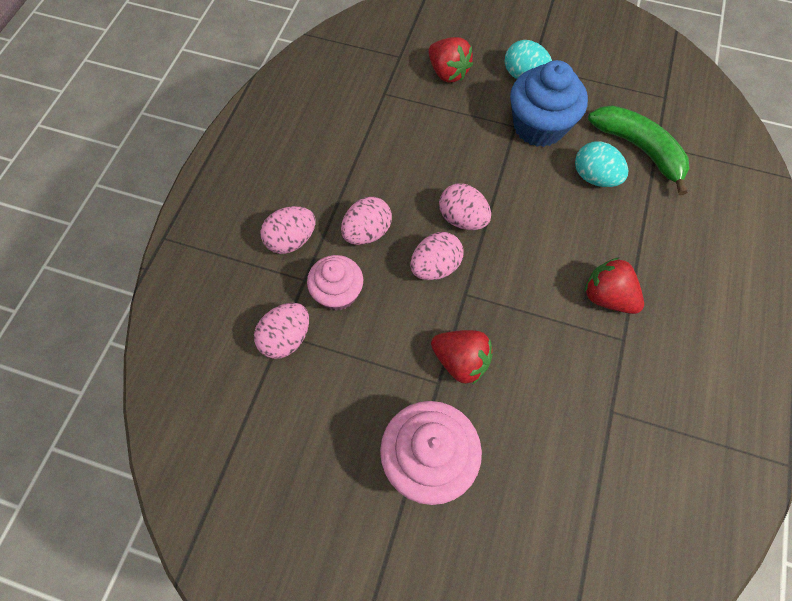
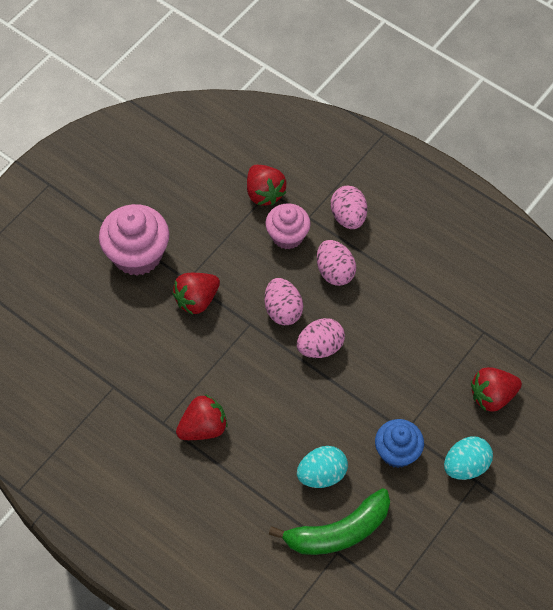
camera: 110 degrees right, 5 degrees down
pink egg [254,303,309,359] -> red strawberry [247,165,286,205]
blue cupcake [510,60,588,147] -> blue cupcake [375,419,424,468], size x0.65

